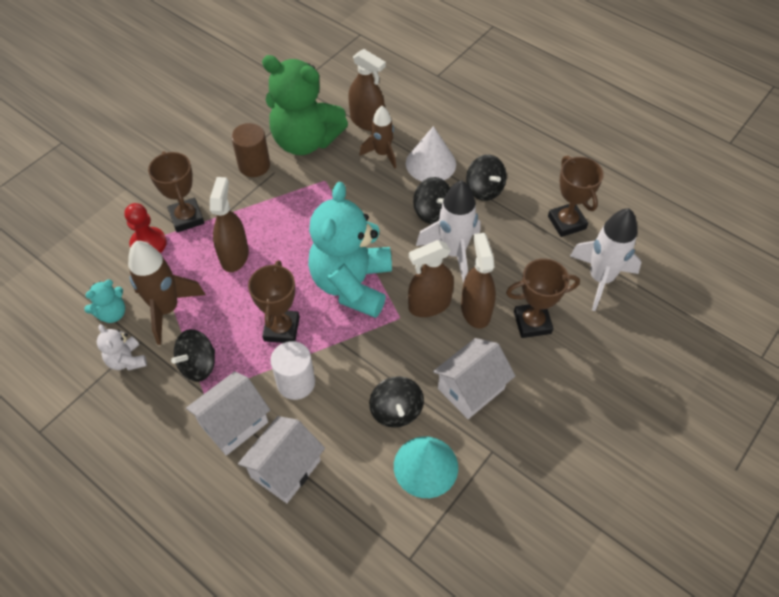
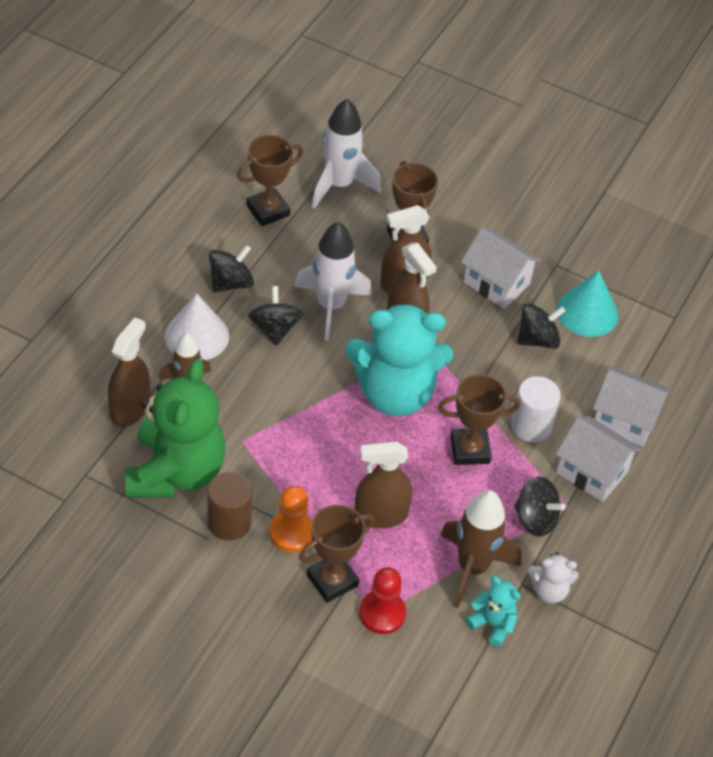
camera: 105 degrees left, 5 degrees down
white teddy bear [97,324,147,371] -> white teddy bear turned 45 degrees clockwise [528,552,578,604]
black spinning top [413,177,450,224] -> black spinning top turned 45 degrees counterclockwise [248,286,303,346]
none -> orange pawn [269,486,312,552]

